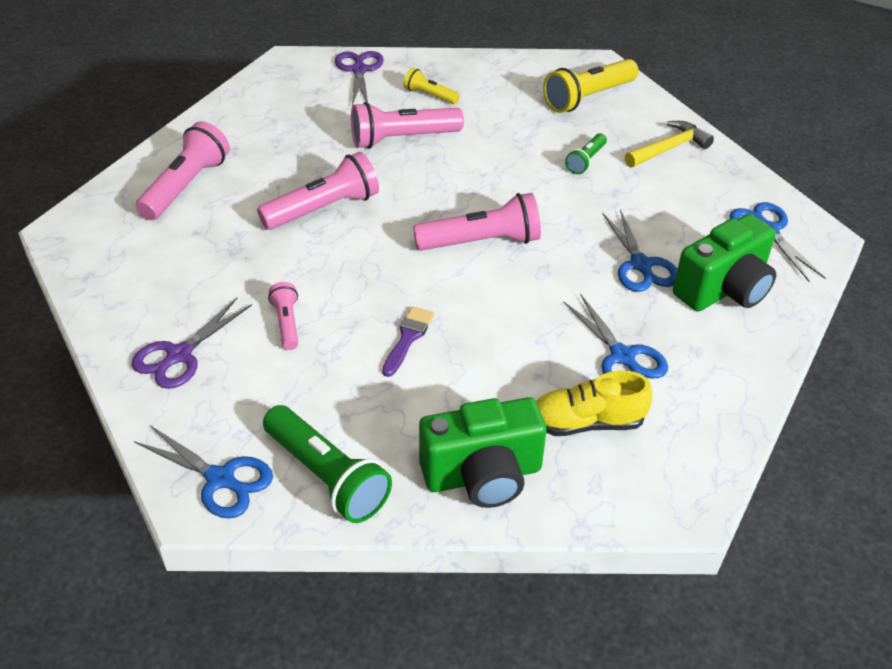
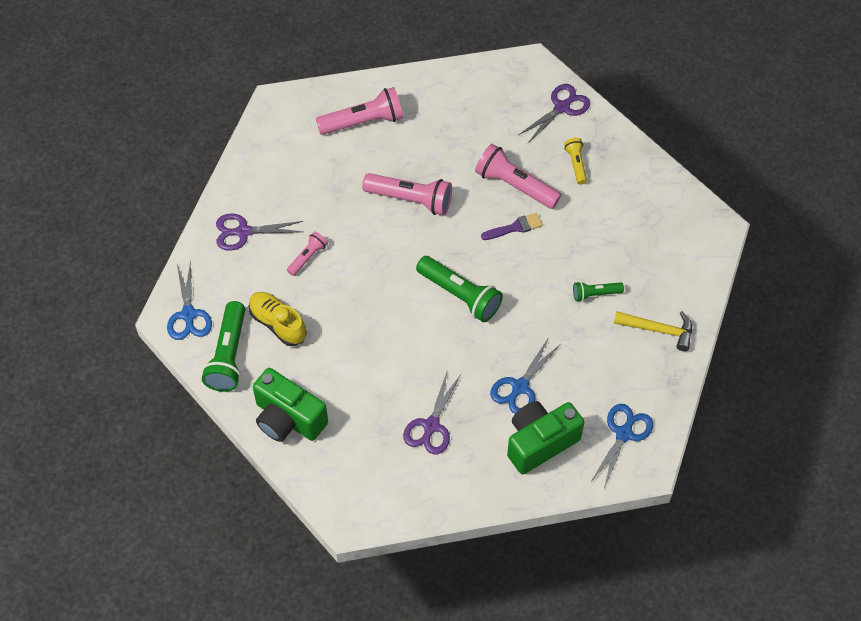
camera: 50 degrees right, 15 degrees up
purple brush [382,306,434,377] -> purple brush moved to [481,213,543,240]
pink flashlight [413,193,541,251] -> green flashlight [416,256,503,322]
yellow shoe [536,371,652,436] -> yellow shoe moved to [248,292,307,346]
yellow flashlight [543,59,639,113] -> none
blue scissors [563,294,668,378] -> purple scissors [403,369,461,455]
green camera [673,214,776,311] -> green camera turned 135 degrees clockwise [507,401,584,474]

